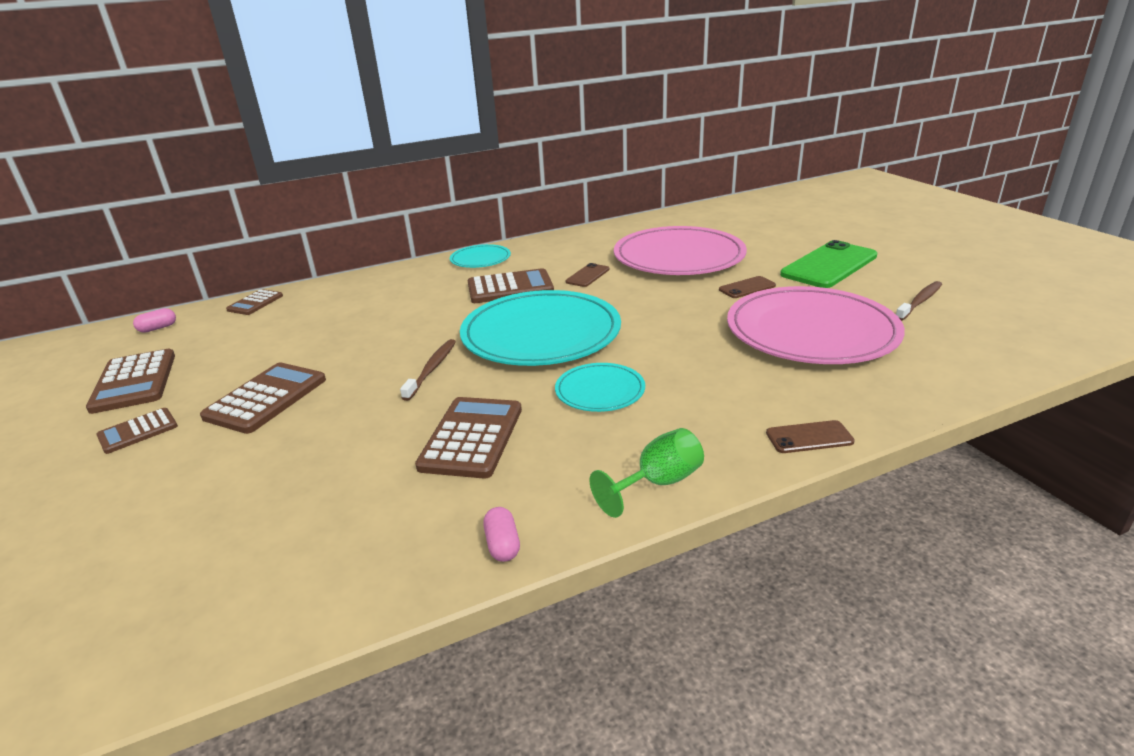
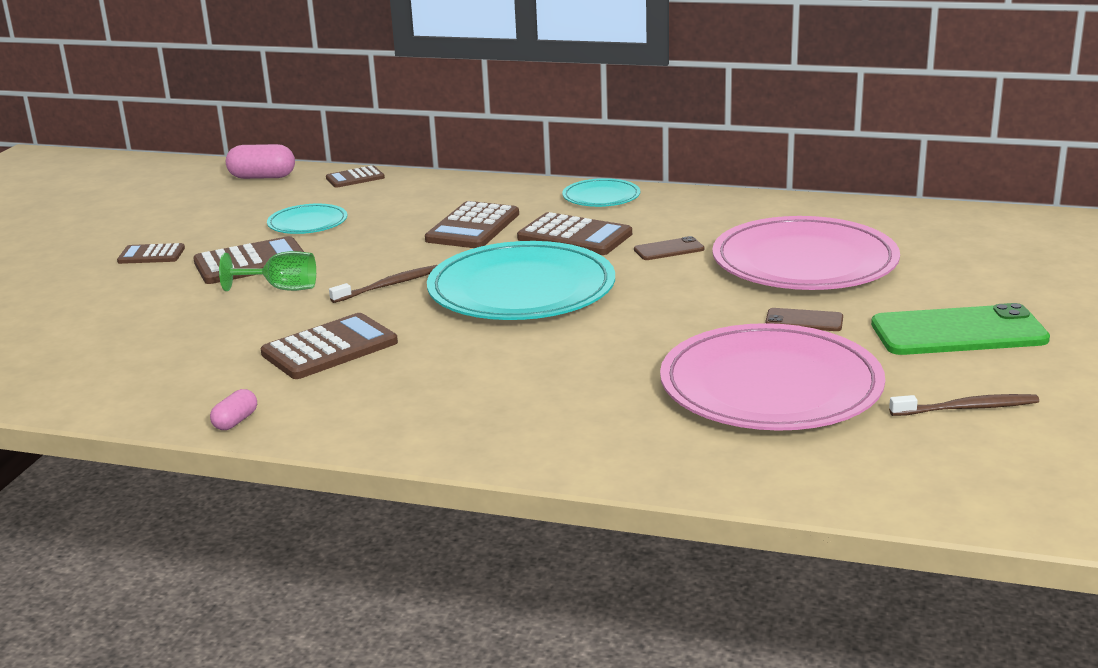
camera: 40 degrees right, 5 degrees down
brown calculator [86,349,175,414] -> brown calculator moved to [425,201,519,248]
pink capsule [133,308,176,333] -> pink capsule [226,144,295,179], size x1.79
turquoise plate [555,363,645,412] -> turquoise plate moved to [267,204,347,234]
green goblet [590,428,704,518] -> green goblet moved to [219,251,316,291]
brown phone [766,420,855,453] -> none

